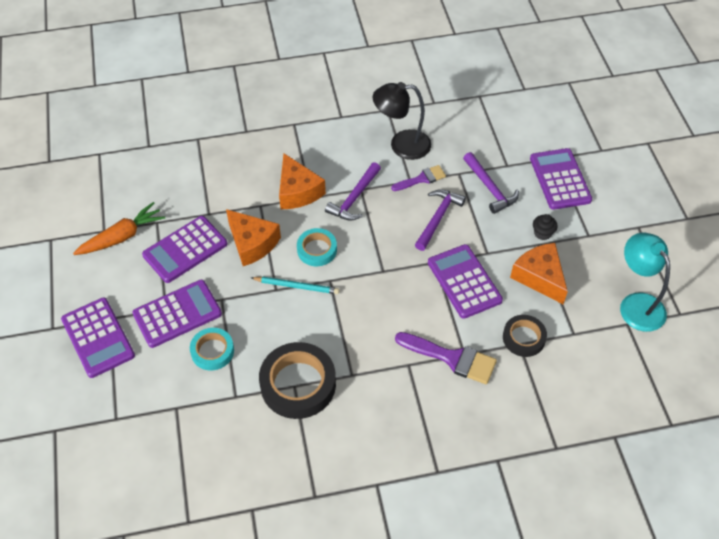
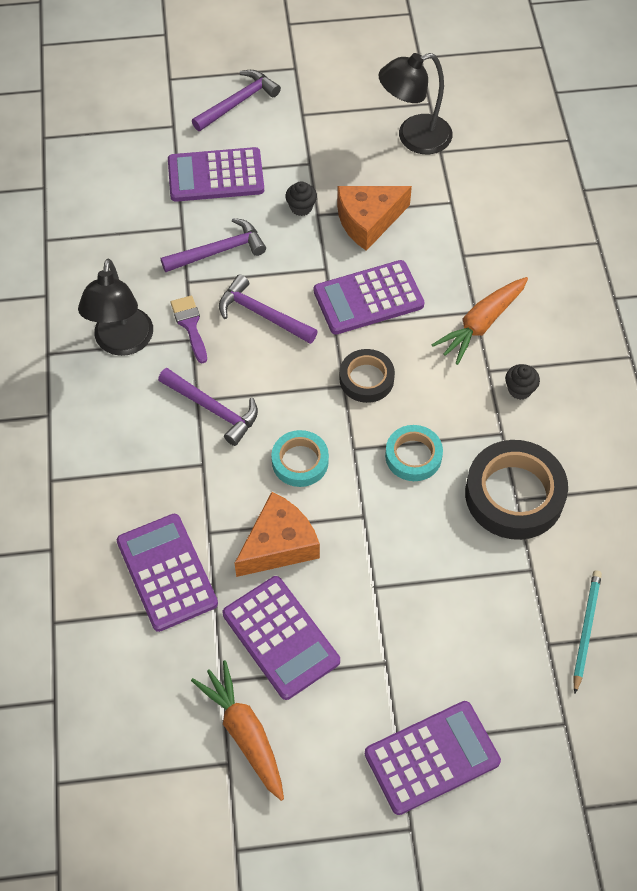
camera: 85 degrees left, 5 degrees up
purple calculator [132,280,222,348] -> purple calculator moved to [117,514,218,632]
turquoise tape [190,328,234,370] -> turquoise tape moved to [385,425,443,481]
turquoise pencil [252,277,339,294] -> turquoise pencil moved to [573,570,602,694]
orange cheese [279,154,326,209] -> none
purple brush [395,332,497,384] -> orange carrot [432,277,528,365]
black tape [503,315,547,357] -> black tape moved to [339,349,395,403]
turquoise lamp [620,232,670,332] -> black lamp [378,53,453,154]
none -> purple hammer [192,70,281,131]
none -> black cupcake [505,364,540,400]

